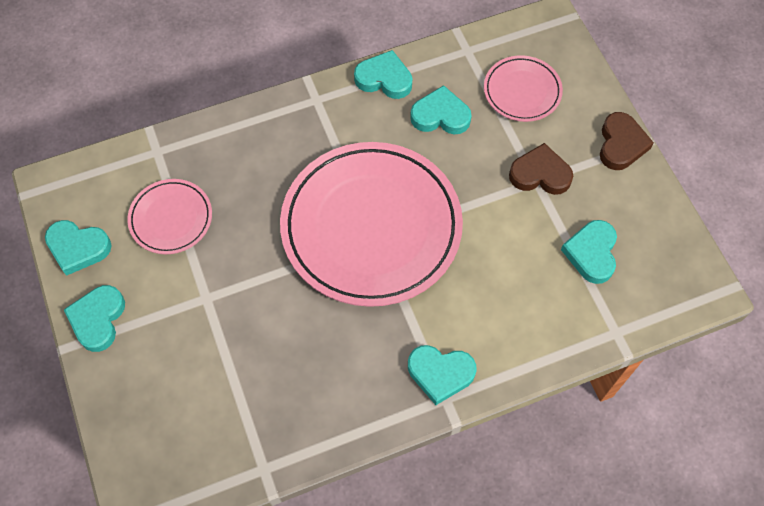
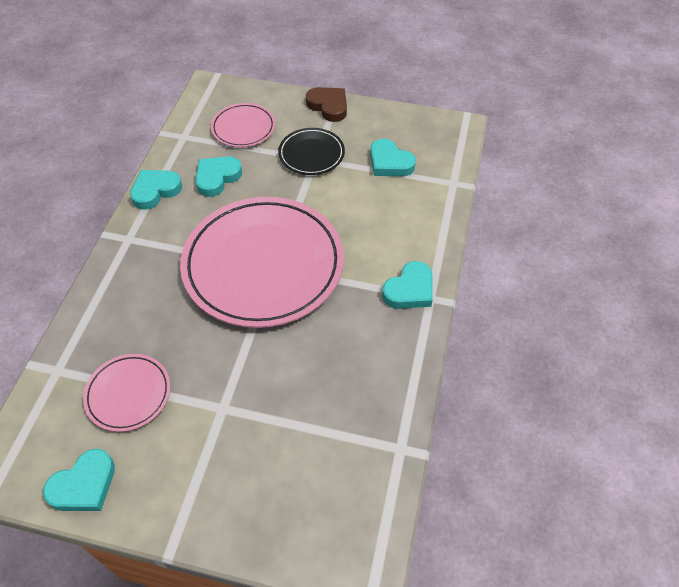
camera: 55 degrees left, 10 degrees down
turquoise heart [64,285,125,352] -> none
brown heart [509,143,573,195] -> black plate [278,128,345,175]

